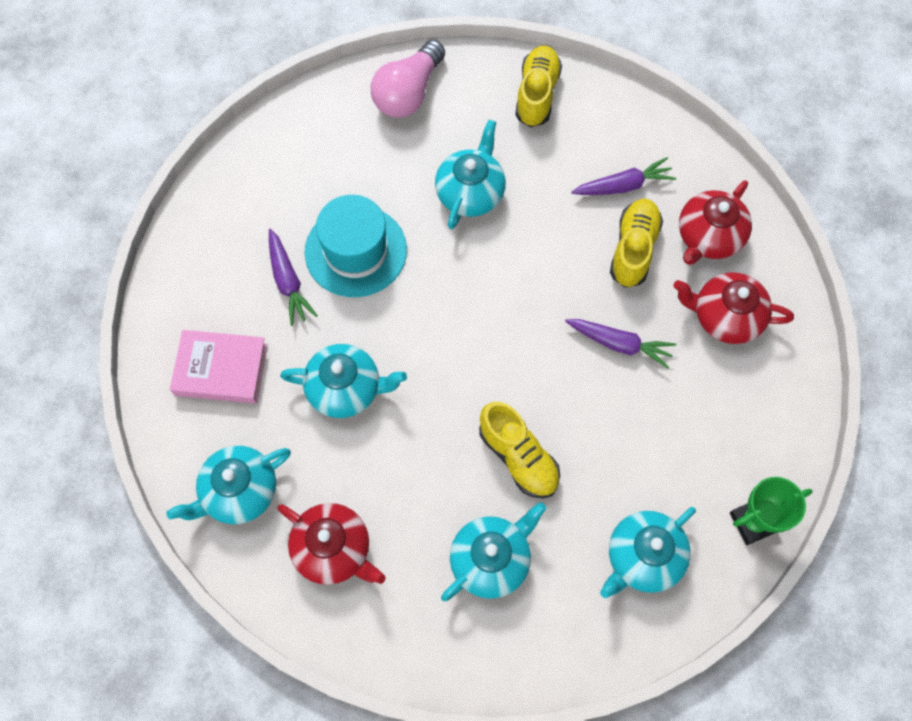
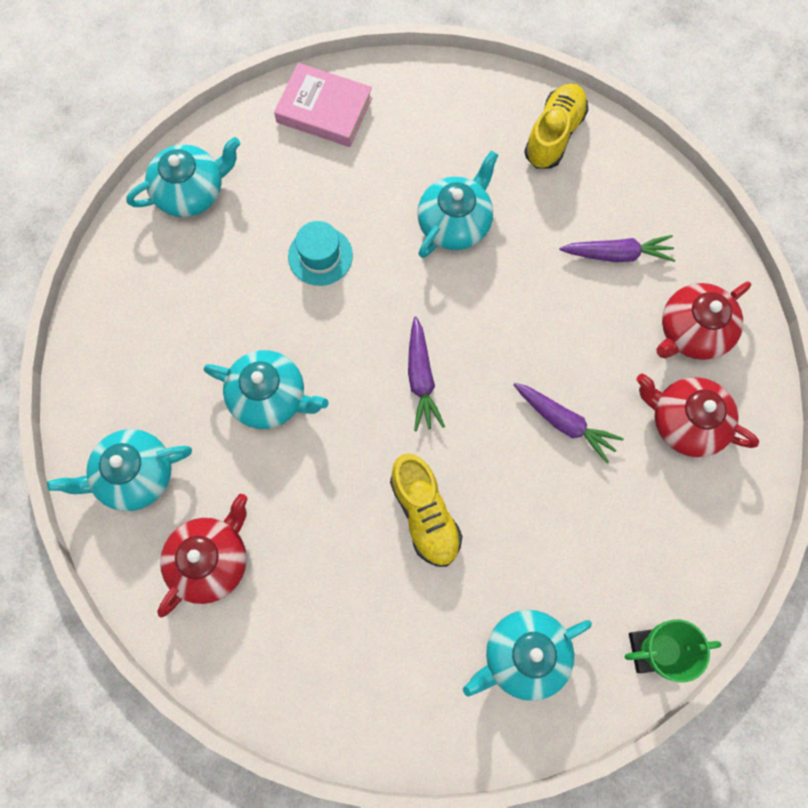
camera: 15 degrees right, 5 degrees up
pink book [170,330,268,404] -> pink book moved to [274,63,373,147]
purple carrot [269,229,318,326] -> purple carrot moved to [408,317,445,431]
red teapot [277,503,386,585] -> red teapot turned 105 degrees counterclockwise [157,494,248,617]
turquoise hat [305,195,407,297] -> turquoise hat [288,221,353,286], size x0.60
pink light bulb [371,40,445,118] -> none
turquoise teapot [441,502,546,601] -> turquoise teapot moved to [127,137,240,217]
yellow shoe [610,199,663,287] -> none

